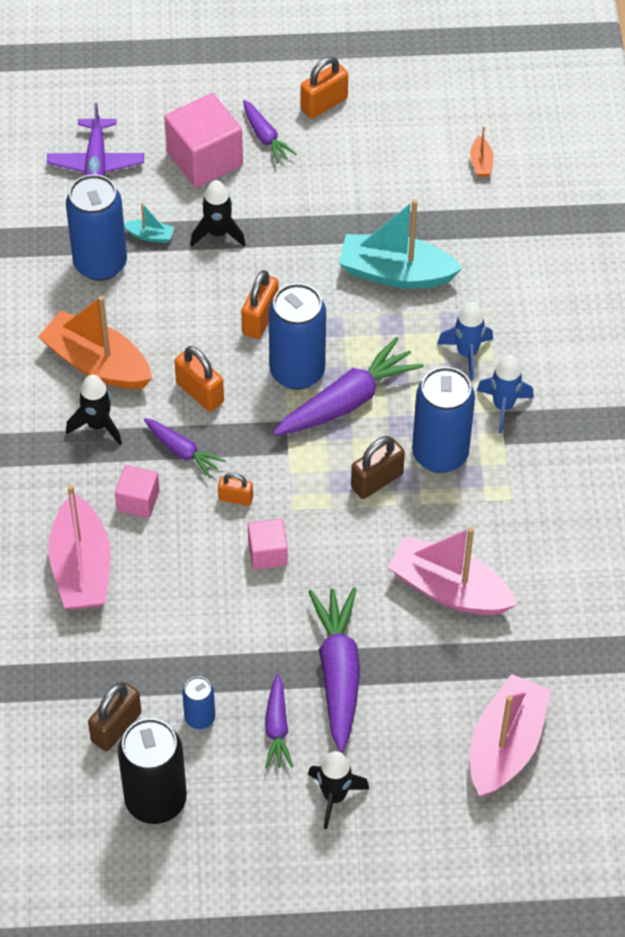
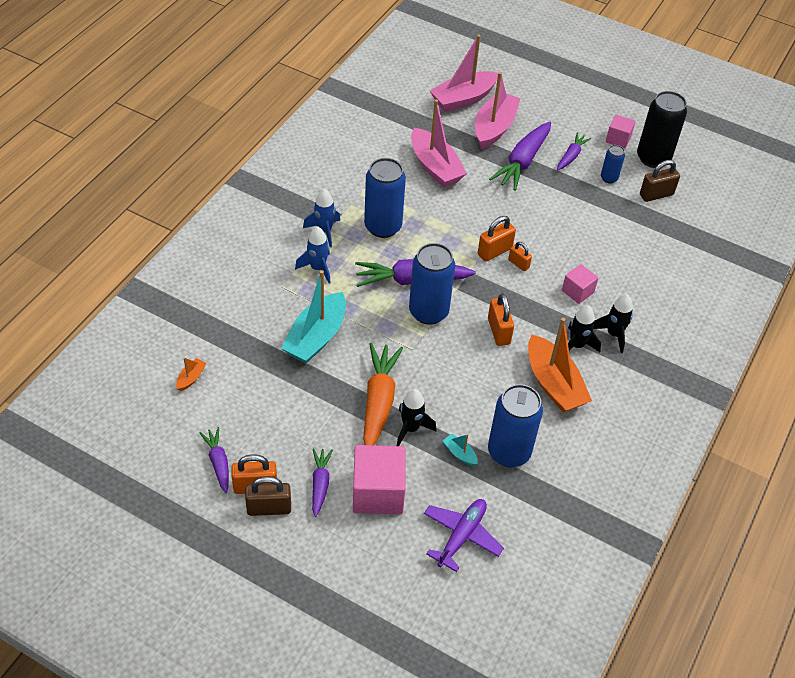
camera: 150 degrees left, 5 degrees down
pink boat [48,485,111,609] -> pink boat moved to [475,72,520,149]
purple carrot [144,418,226,478] -> purple carrot moved to [199,427,229,493]
orange padlock [241,270,279,339] -> orange padlock moved to [478,216,516,262]
pink cube [248,519,288,570] -> pink cube moved to [606,114,636,148]
black rocket [308,751,370,829] -> black rocket moved to [593,294,633,353]
turquoise boat [339,199,463,288] -> turquoise boat turned 75 degrees clockwise [281,270,346,364]
brown padlock [351,436,405,499] -> brown padlock moved to [245,476,291,516]
none -> orange carrot [363,343,403,445]

